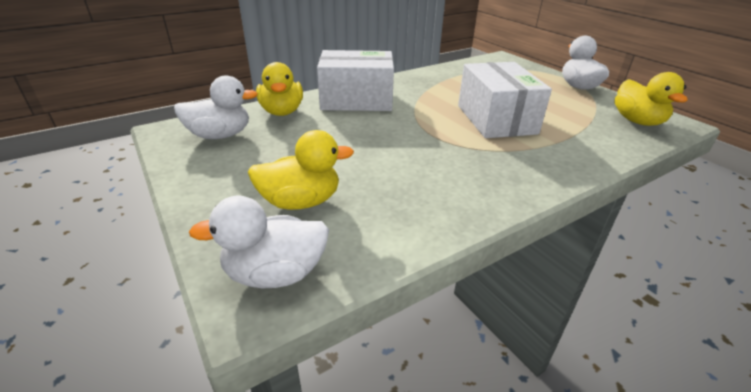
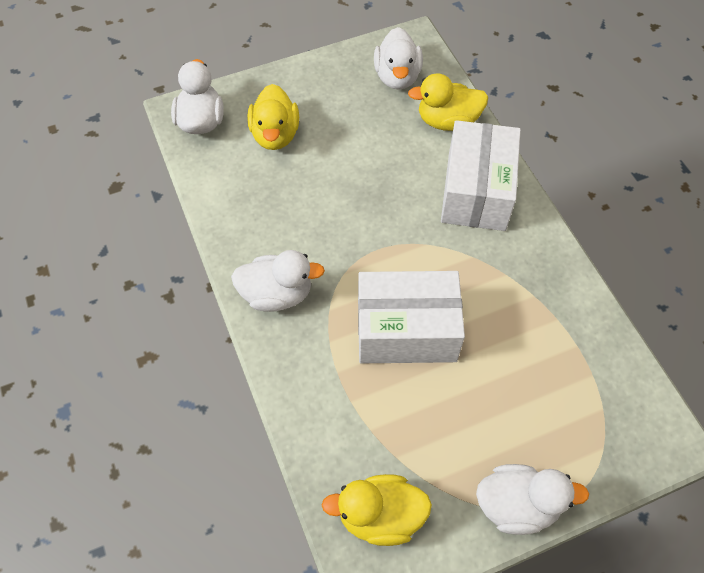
camera: 100 degrees right, 25 degrees up
none -> white duck [231,250,325,312]

